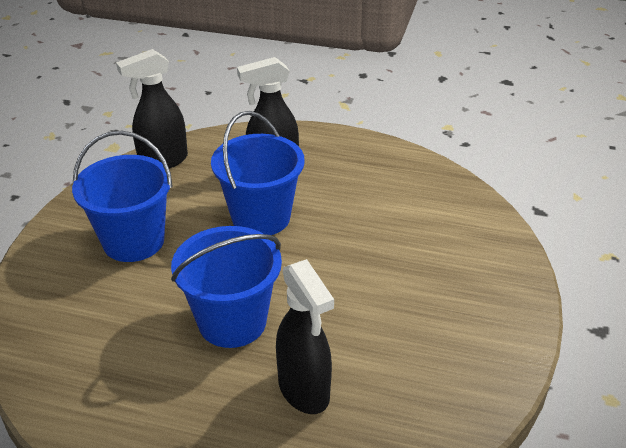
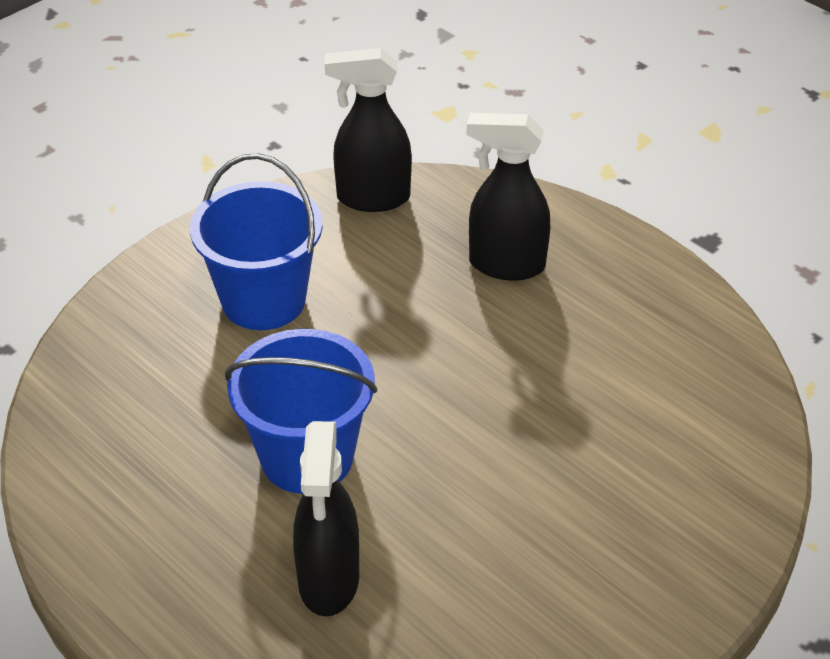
camera: 30 degrees right, 5 degrees up
blue bucket [211,111,305,235] -> none

